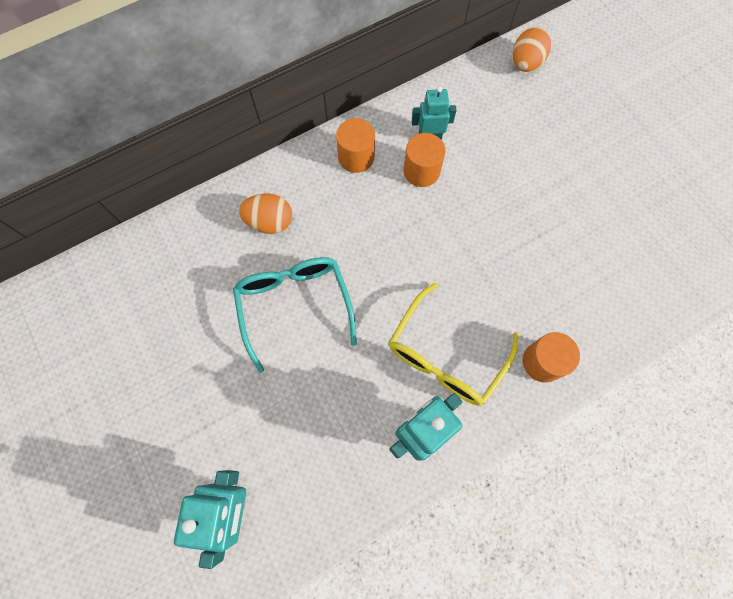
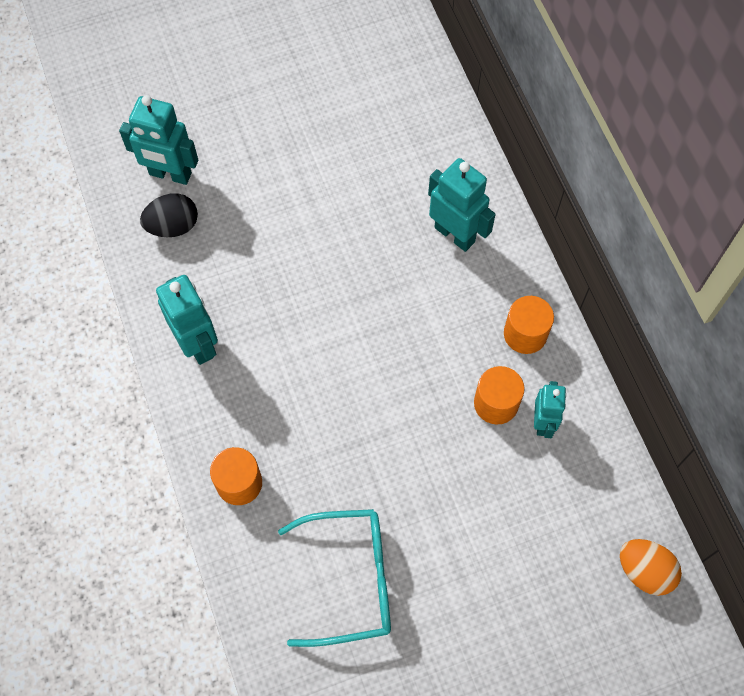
camera: 100 degrees right, 5 degrees down
turquoise glasses [233,257,357,373] -> turquoise glasses moved to [278,509,391,647]
orange egg [239,193,292,234] -> turquoise robot [428,158,496,252]
yellow glasses [389,283,519,406] -> none
none -> black egg [140,193,198,237]

